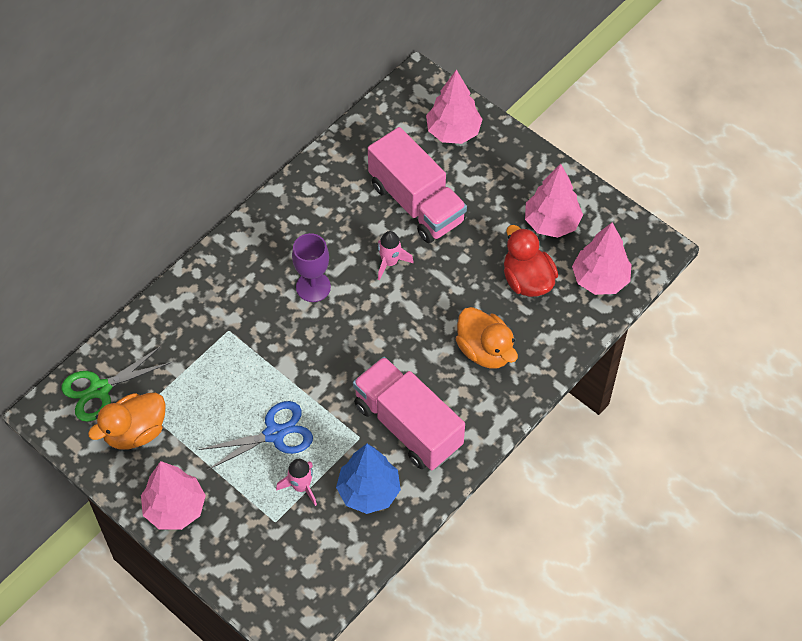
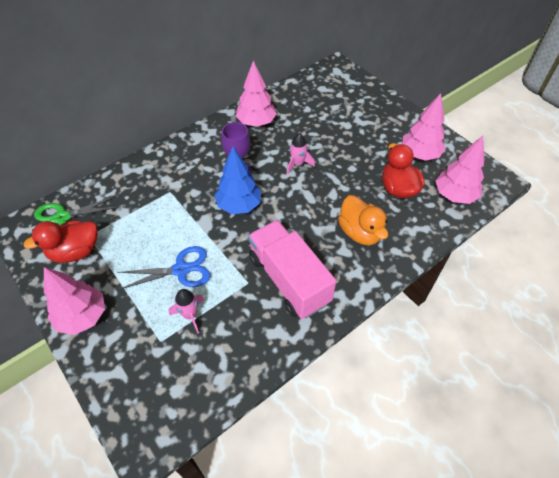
camera: 10 degrees right, 5 degrees down
orange duck [88,393,166,450] -> red duck [23,221,98,263]
blue tree [336,444,401,514] -> blue tree moved to [215,146,261,214]
pink truck [368,127,467,243] -> none
pink tree [426,69,483,144] -> pink tree moved to [236,60,277,127]

